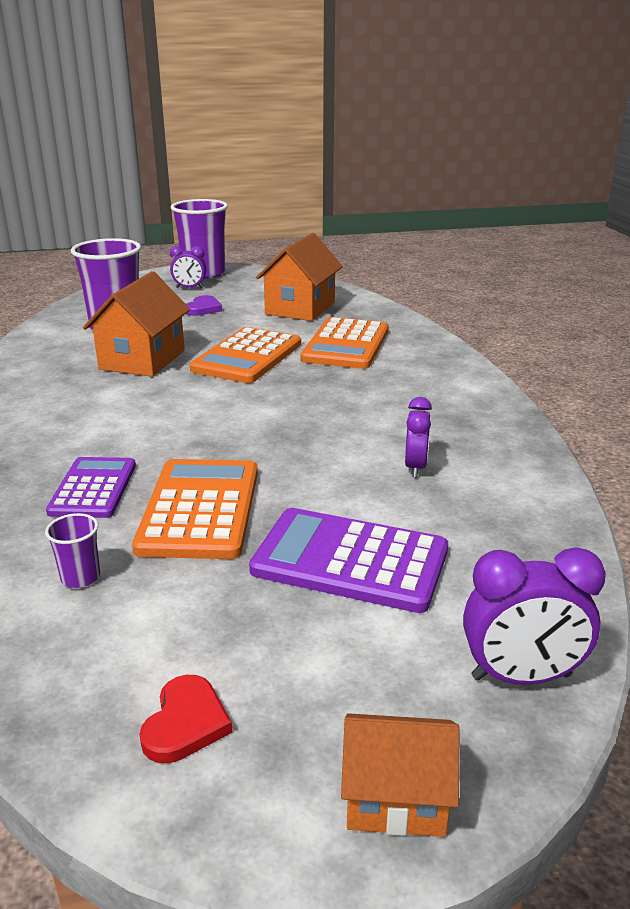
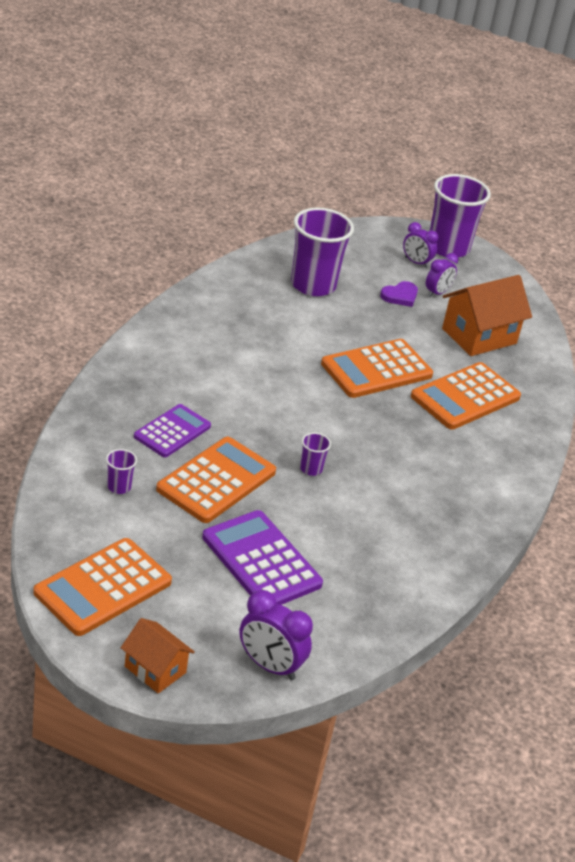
camera: 30 degrees right, 10 degrees up
orange house [83,271,190,377] -> none
red heart [139,675,232,763] -> orange calculator [33,538,172,636]
purple clock [405,397,432,477] -> purple clock moved to [426,253,458,297]
none -> purple cup [300,433,331,476]

